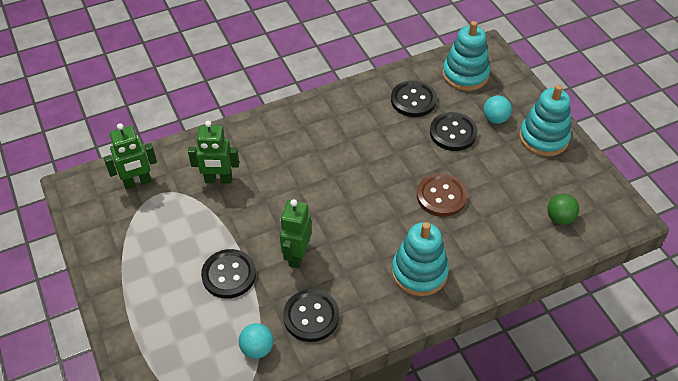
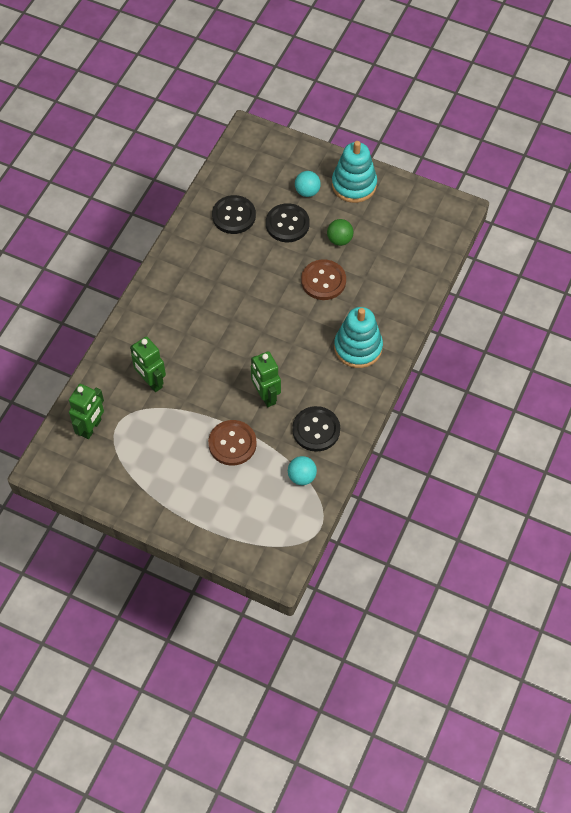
camera: 40 degrees left, 10 degrees up
green robot [188,121,239,183] -> green robot turned 90 degrees clockwise [130,336,166,392]
black button [201,249,256,299] -> brown button [208,420,257,466]
turquoise stacking toy [442,21,490,91] -> none
green ball [547,194,579,225] -> green ball moved to [327,219,354,246]

